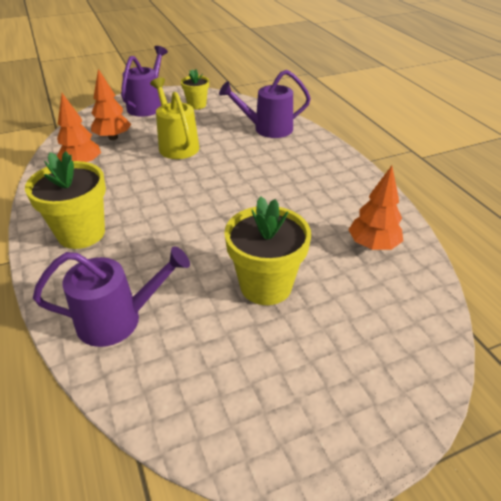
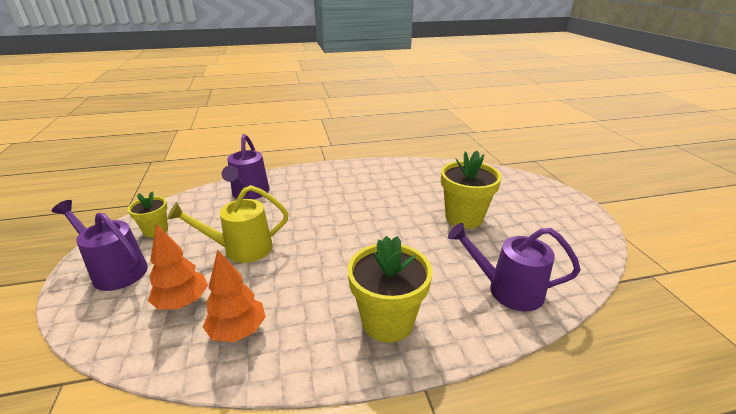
camera: 80 degrees left, 10 degrees down
purple watering can [33,246,190,347] -> purple watering can turned 75 degrees counterclockwise [448,223,581,311]
orange tree [348,166,403,250] -> none

